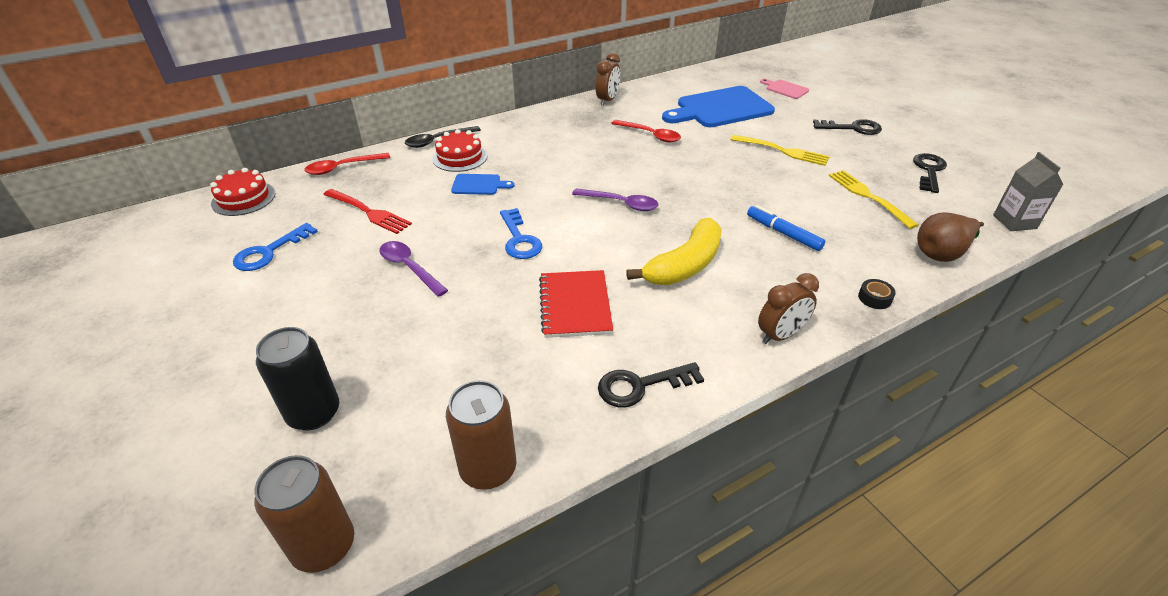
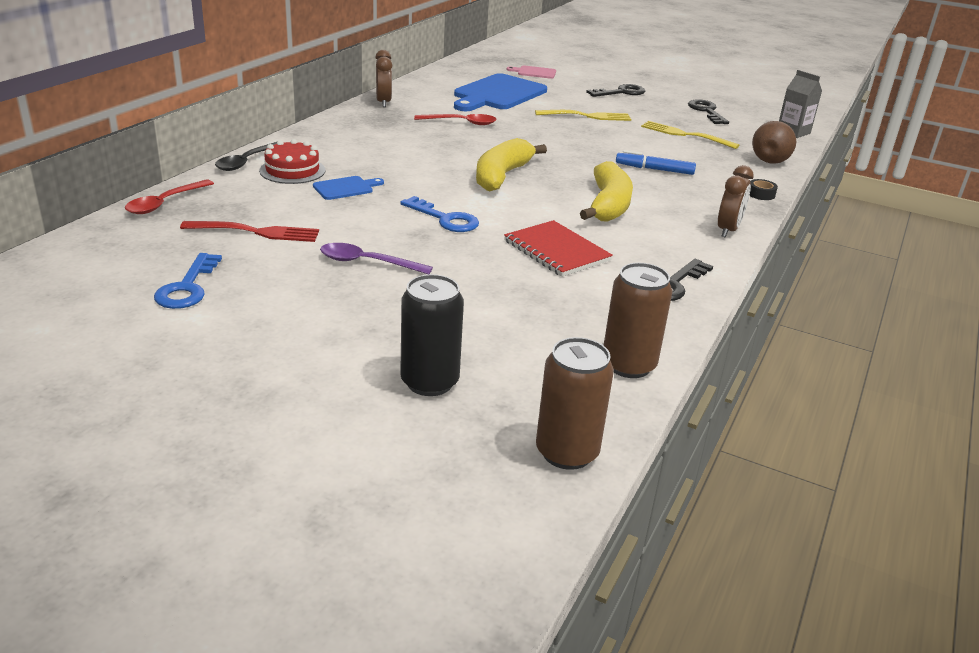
camera: 35 degrees left, 10 degrees down
red cake [210,168,276,216] -> none
purple spoon [572,188,659,211] -> yellow banana [476,138,547,191]

